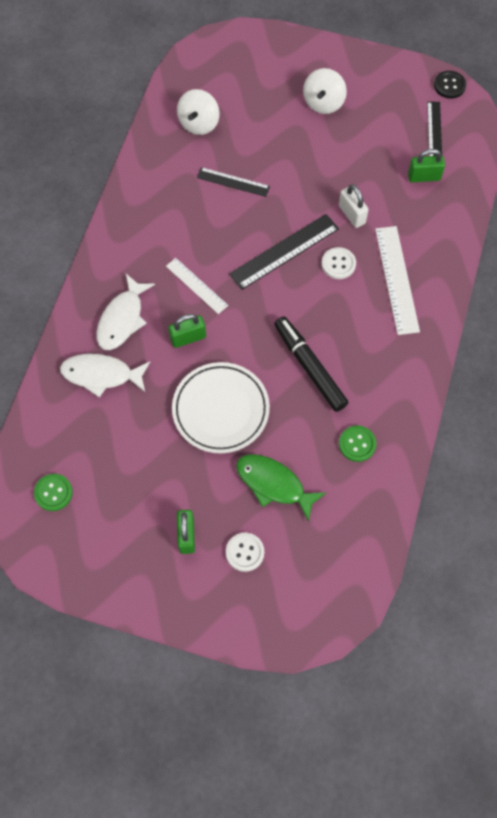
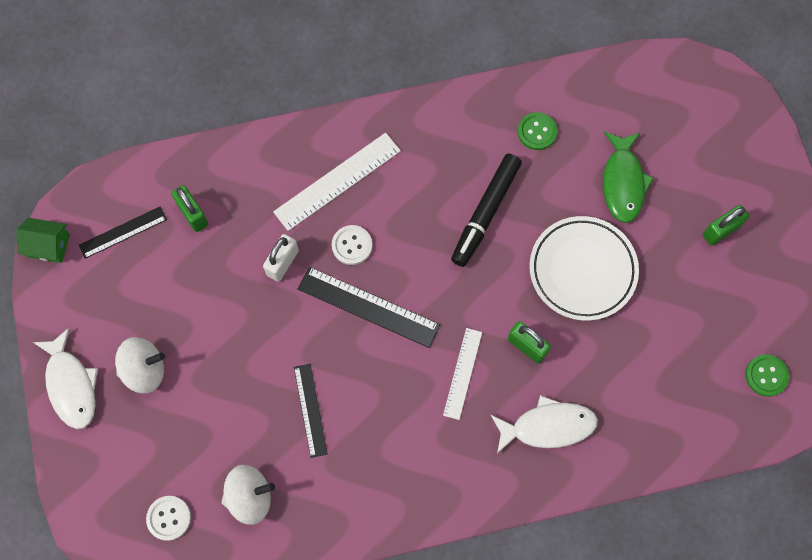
camera: 120 degrees left, 5 degrees up
white fish [60,354,150,398] -> white fish moved to [33,327,98,429]
white button [226,533,264,572] -> white button moved to [146,496,191,541]
black button [434,71,466,99] -> green house [16,218,70,263]

